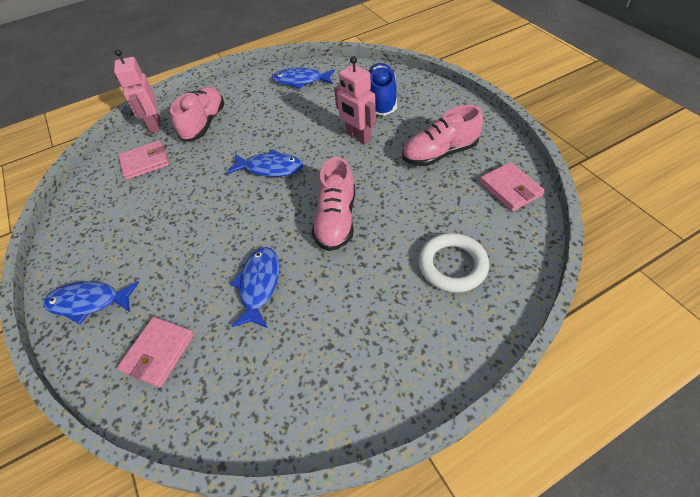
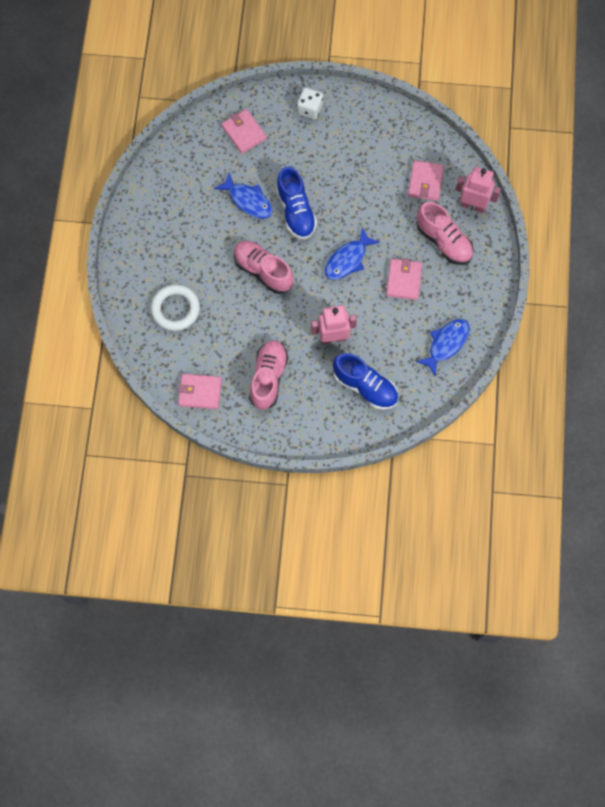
camera: 120 degrees right, 20 degrees up
blue fish [43,281,139,324] -> white dice [297,88,323,120]
none -> blue shoe [276,167,317,239]
none -> pink wallet [386,258,422,300]

